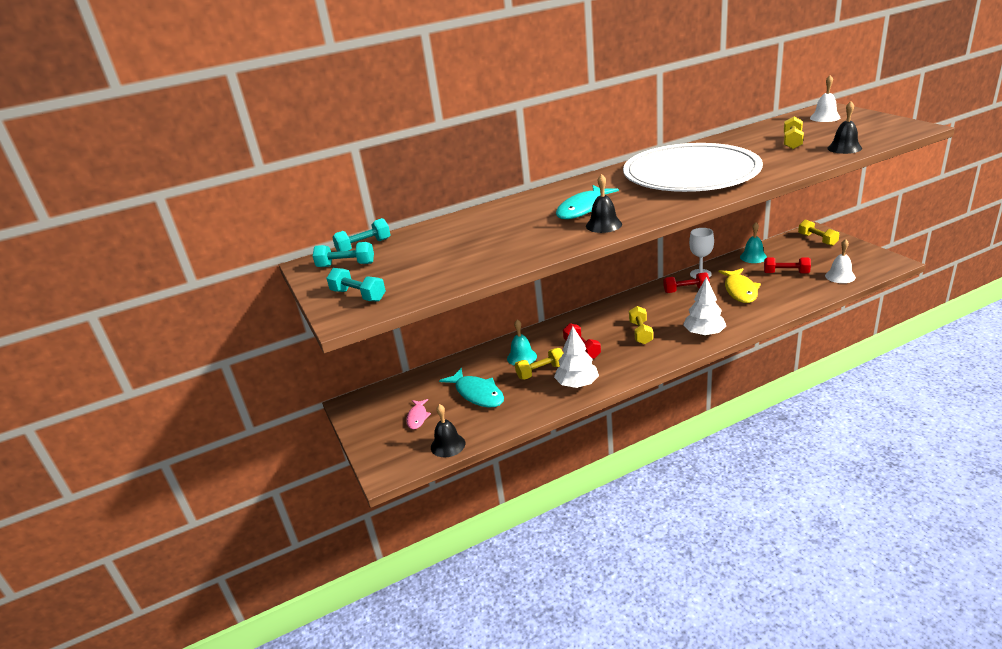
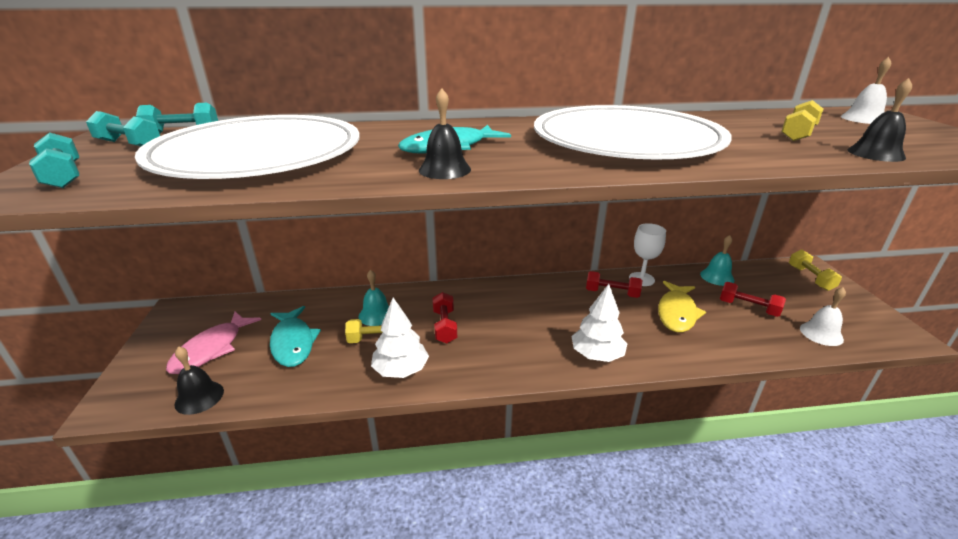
camera: 15 degrees right, 0 degrees up
pink fish [406,399,431,429] -> pink fish [166,312,261,374], size x1.75
yellow dumbbell [629,306,653,344] -> none
none -> white plate [135,115,360,179]

